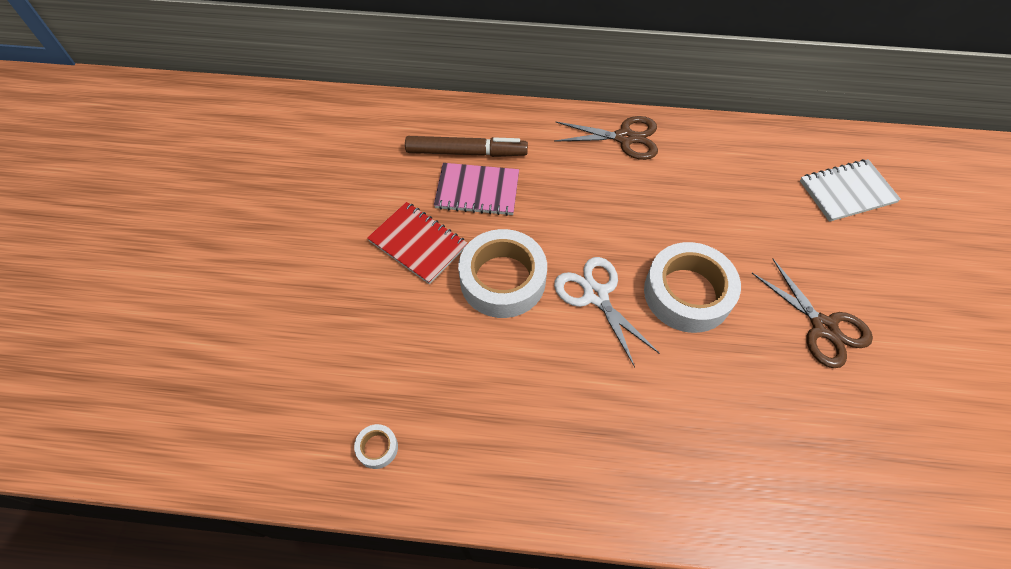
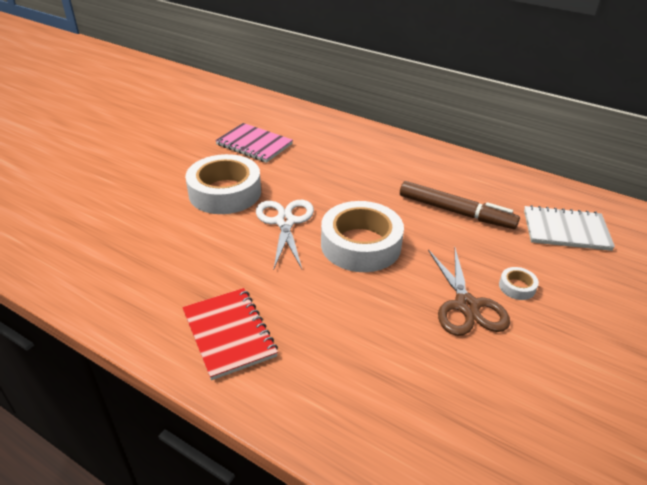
camera: 25 degrees right, 20 degrees down
white tape [354,424,398,469] -> white tape moved to [499,267,539,300]
red notebook [367,202,468,284] -> red notebook moved to [182,288,278,380]
brown marker [405,136,528,157] -> brown marker moved to [400,181,520,229]
brown scissors [554,116,658,160] -> none

